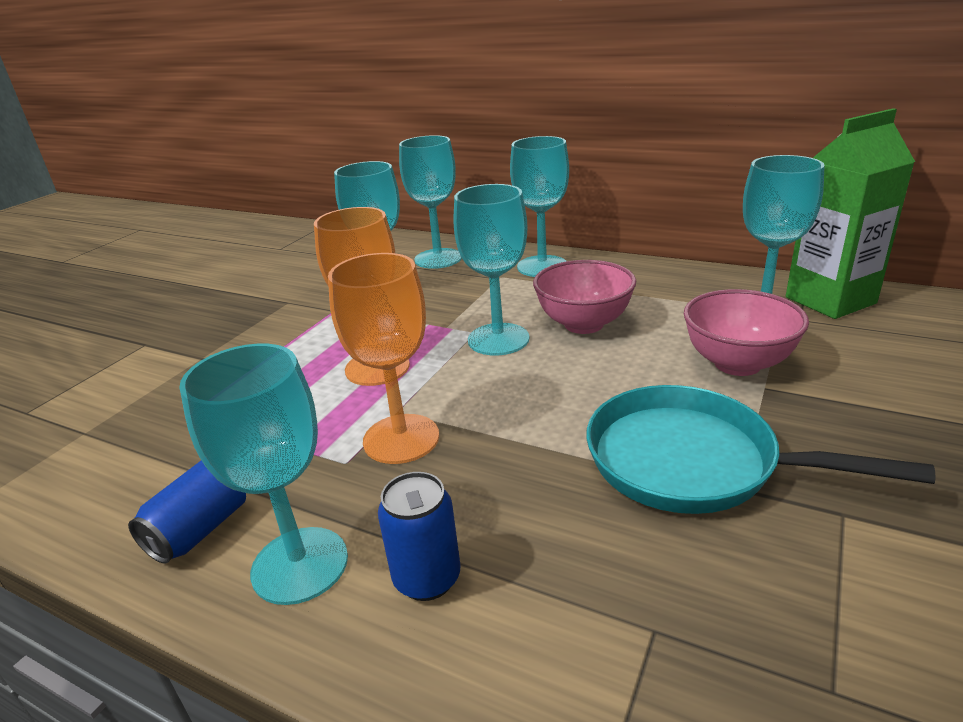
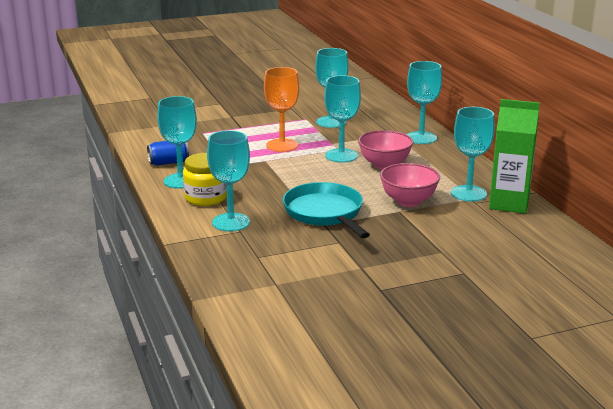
camera: 40 degrees right, 5 degrees down
orange goblet [328,253,439,464] -> none
blue can [378,472,461,601] -> yellow jar [183,153,227,206]
turquoise goblet [399,135,462,269] -> turquoise goblet moved to [207,130,250,232]

